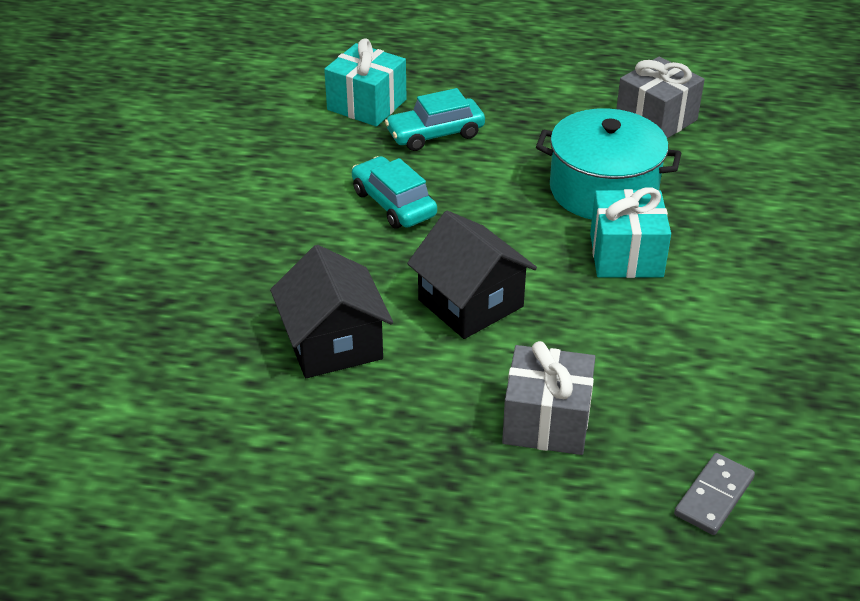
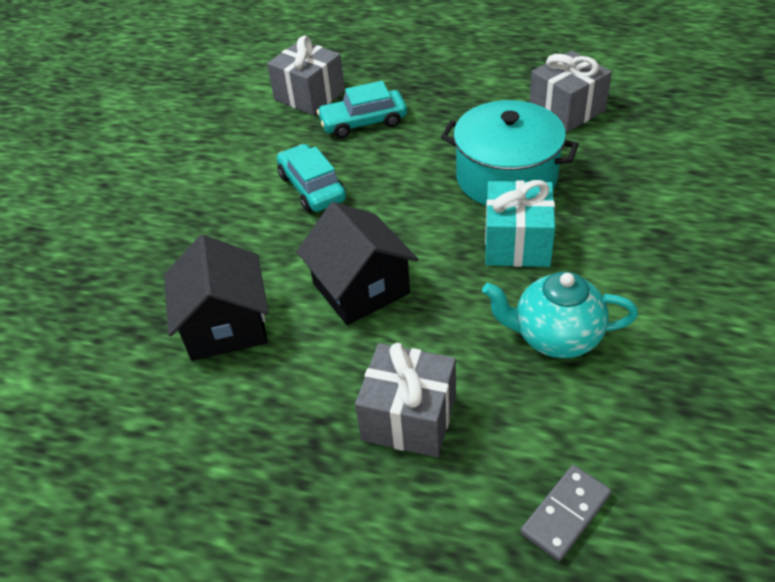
camera: 10 degrees right, 5 degrees up
turquoise gift [324,38,406,126] -> grey gift [267,35,345,115]
none -> turquoise teapot [482,271,638,358]

